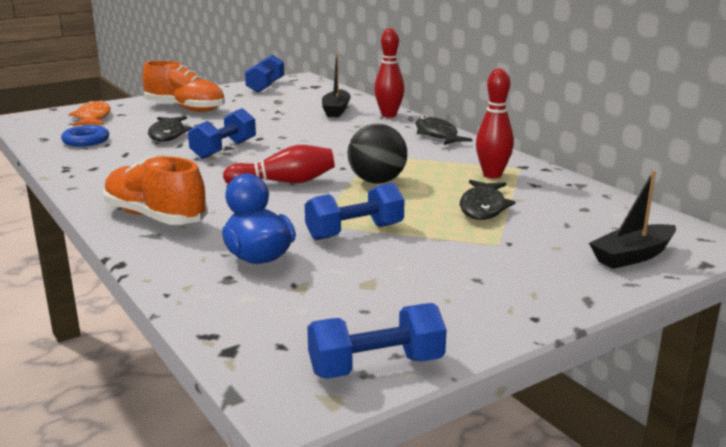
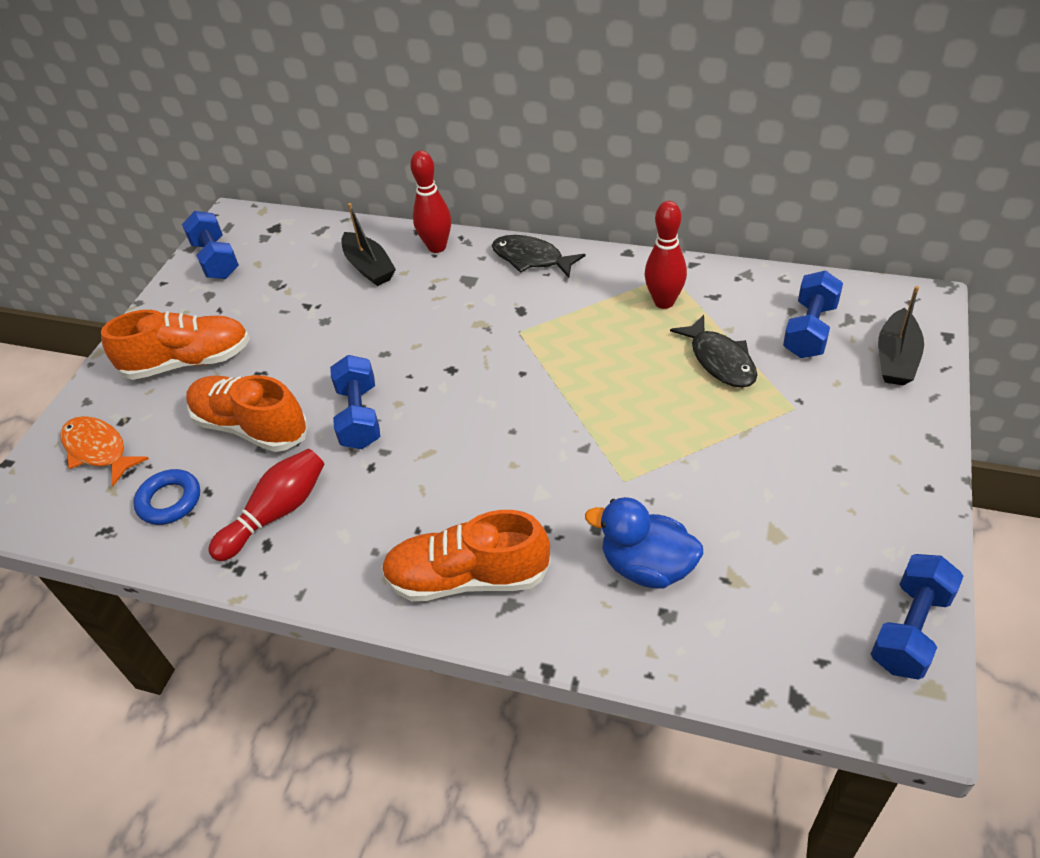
camera: 35 degrees left, 25 degrees up
black fish [148,116,193,142] -> orange shoe [186,375,308,452]
red bowling pin [223,145,335,184] -> red bowling pin moved to [208,449,324,561]
blue dumbbell [305,183,404,240] -> blue dumbbell moved to [783,270,843,358]
black ball [348,124,407,183] -> none

